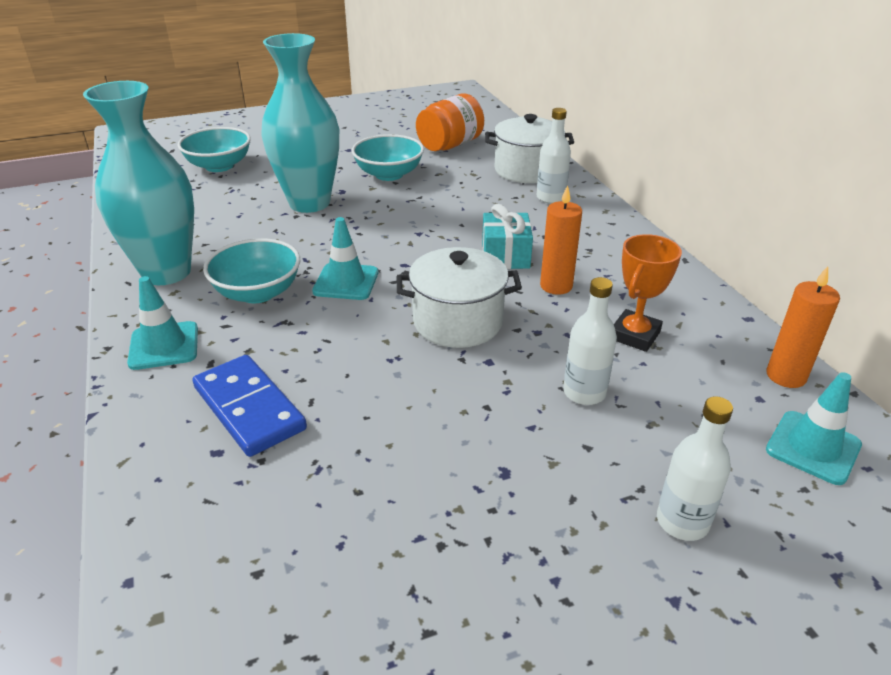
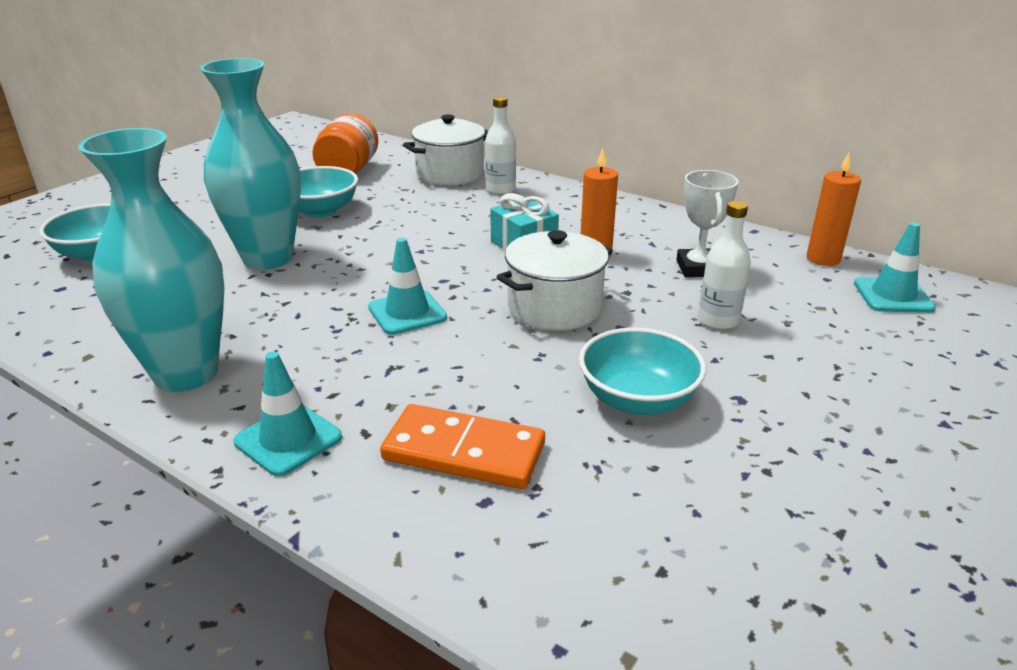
camera: 35 degrees left, 5 degrees down
blue domino [192,355,307,457] -> orange domino [380,404,545,489]
turquoise bowl [203,238,300,303] -> turquoise bowl moved to [579,328,706,415]
orange trophy [614,234,682,352] -> white trophy [676,170,739,277]
white bottle [657,396,733,541] -> none

